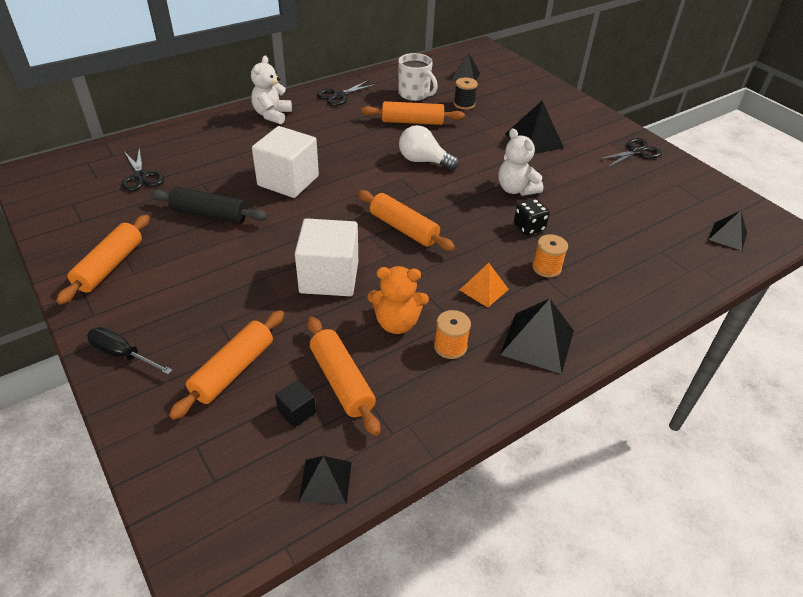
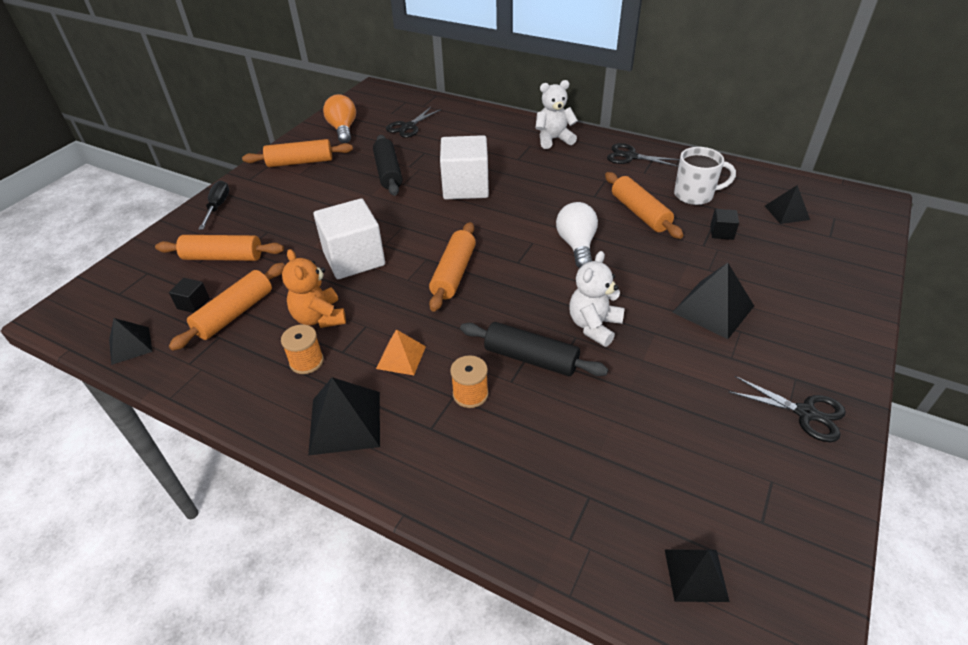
camera: 65 degrees right, 0 degrees up
white mug [399,53,438,101] -> white mug turned 105 degrees counterclockwise [674,147,736,205]
black spool [454,78,478,110] -> black cube [710,209,739,240]
black dice [514,199,550,235] -> black rolling pin [460,322,608,376]
none -> orange light bulb [323,94,356,143]

